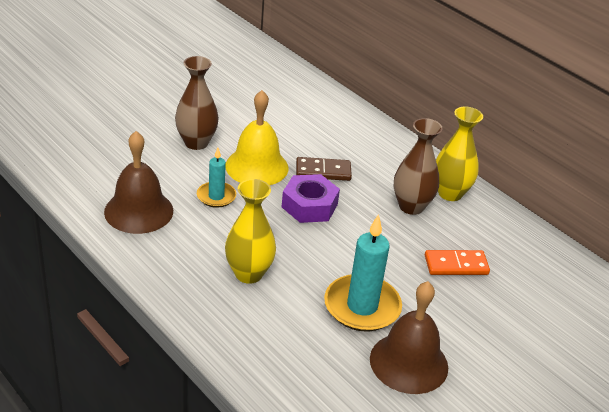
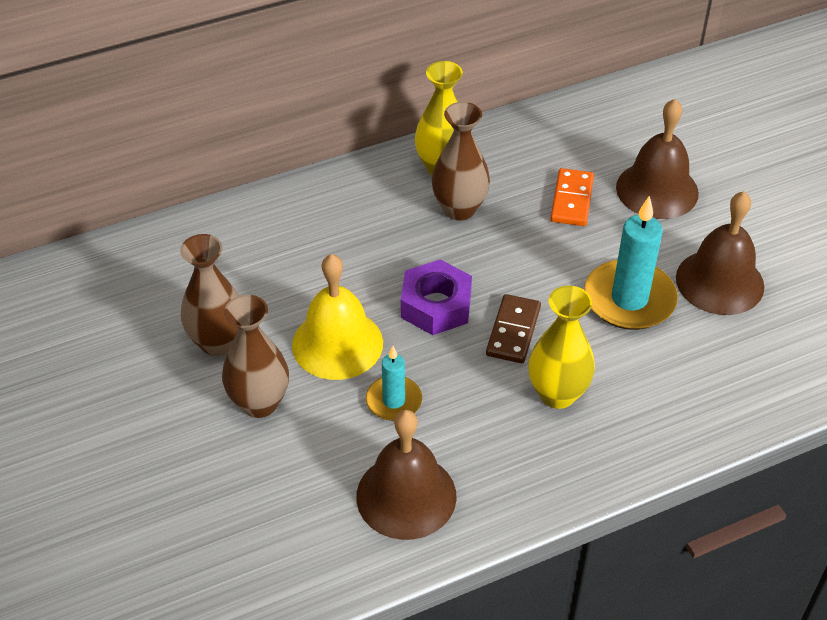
camera: 70 degrees left, 10 degrees up
brown domino [296,157,352,181] -> brown domino moved to [486,294,541,363]
none -> brown vase [180,234,239,356]
none -> brown bell [616,99,699,219]

